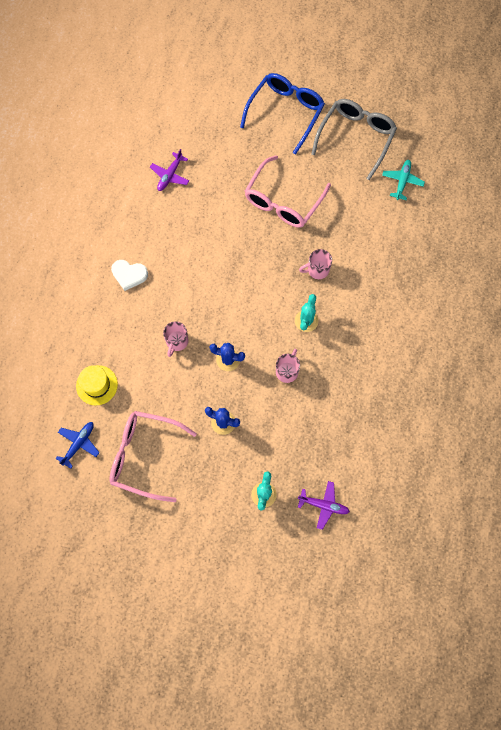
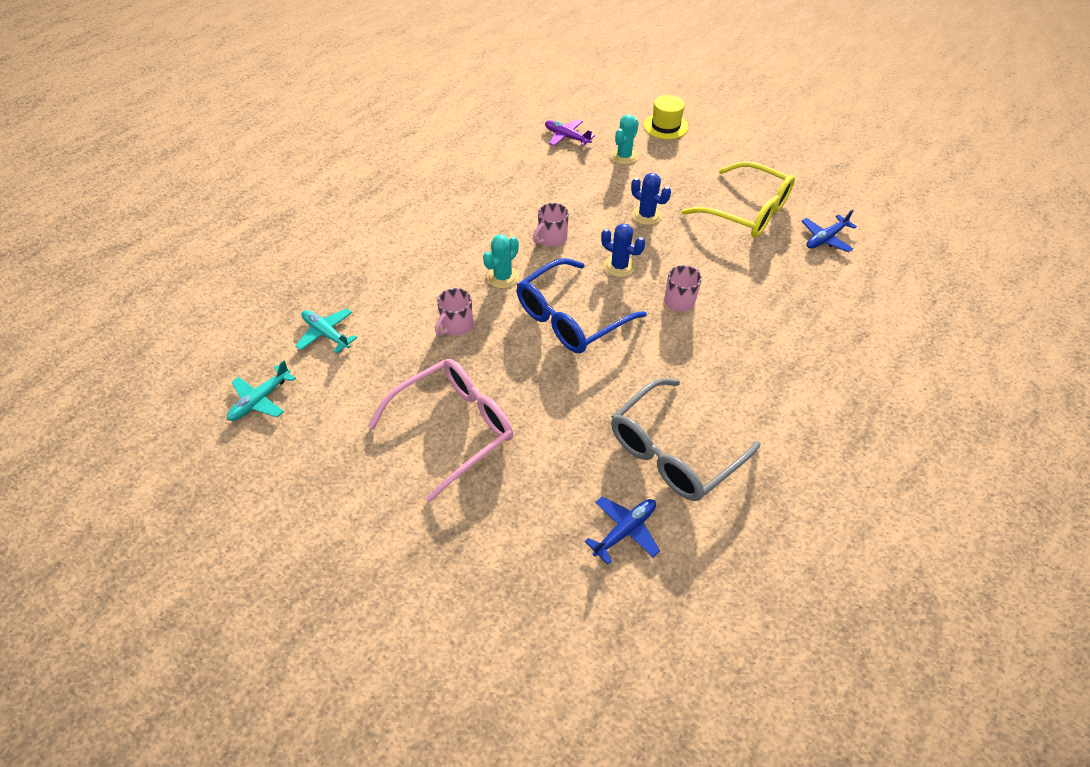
camera: 160 degrees left, 20 degrees down
yellow hat [76,365,118,405] -> yellow hat moved to [644,95,689,139]
pink glasses [109,411,197,502] -> yellow glasses [682,161,795,238]
white heart [111,260,148,291] -> none
purple plane [150,149,189,191] -> blue plane [585,496,660,564]
blue glasses [240,73,325,155] -> blue glasses moved to [517,258,647,353]
pink mug [299,249,332,279] -> pink mug turned 120 degrees clockwise [435,288,474,336]
grey glasses [311,99,397,180] -> grey glasses moved to [611,378,760,501]
none -> turquoise plane [295,308,357,353]

